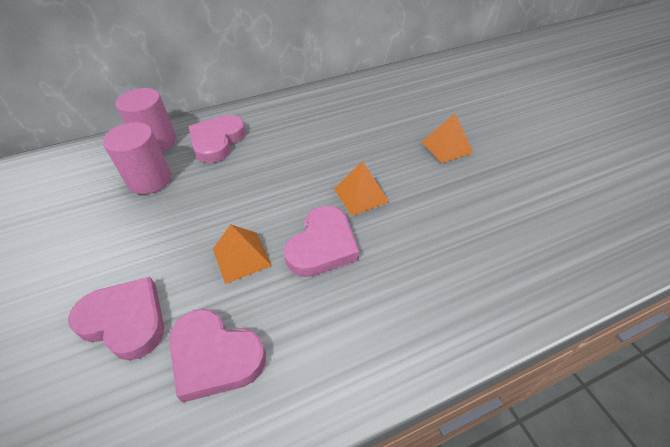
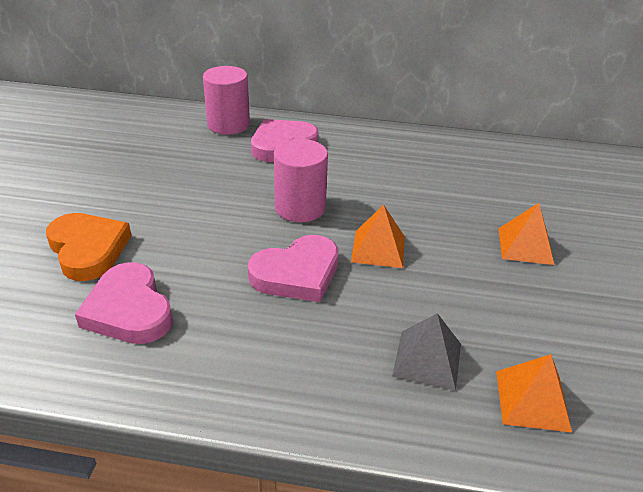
camera: 30 degrees right, 10 degrees down
pink heart [68,277,164,360] -> orange heart [46,213,132,281]
pink cylinder [103,122,171,194] -> pink cylinder moved to [274,139,328,222]
orange pyramid [213,224,272,284] -> orange pyramid moved to [496,354,572,433]
none -> grey pyramid [392,313,461,391]

